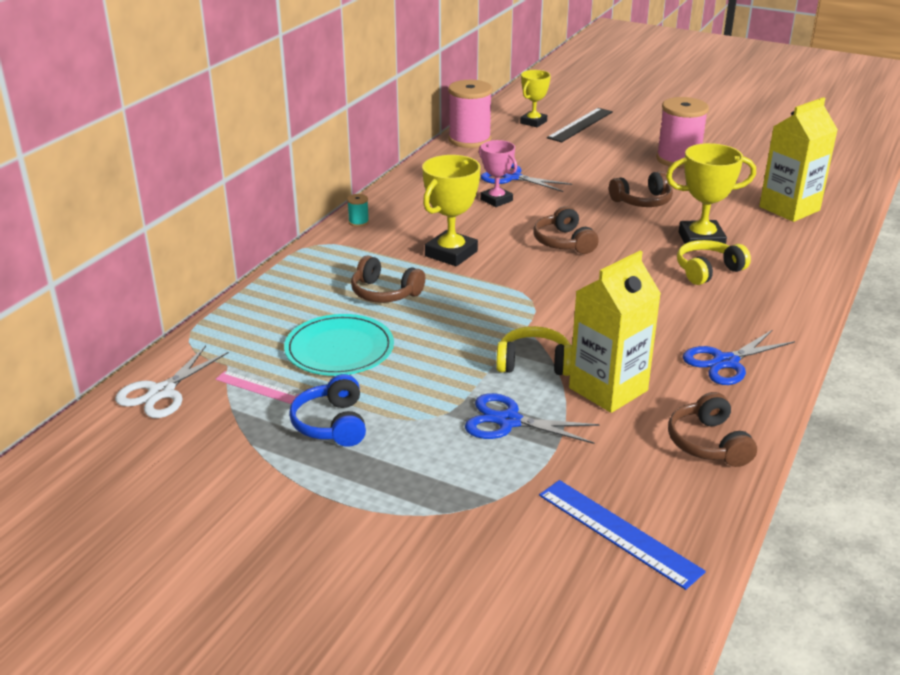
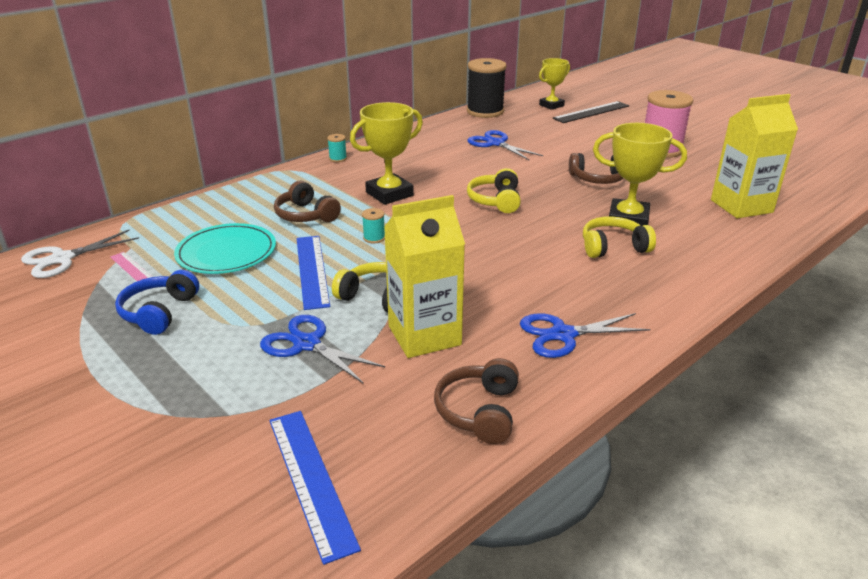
camera: 20 degrees right, 0 degrees up
pink spool [448,80,492,148] -> black spool [467,58,507,118]
pink trophy [479,140,517,207] -> none
brown headphones [533,206,599,254] -> yellow headphones [467,168,521,213]
none -> blue ruler [297,236,330,310]
none -> turquoise spool [362,208,385,243]

